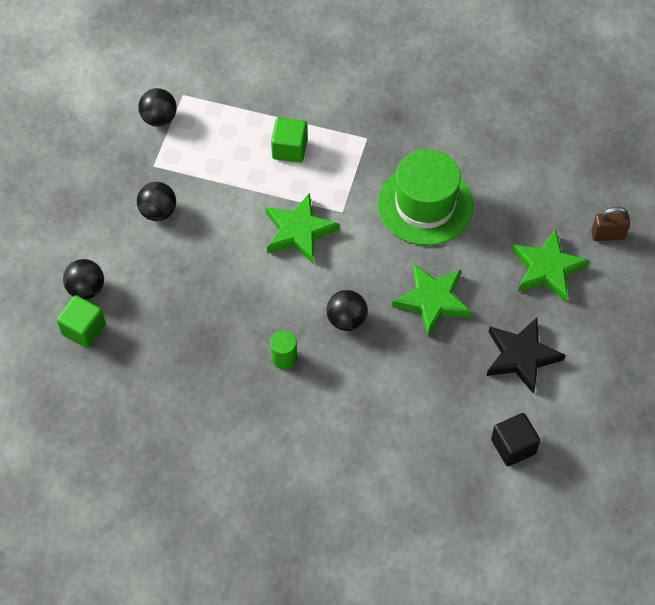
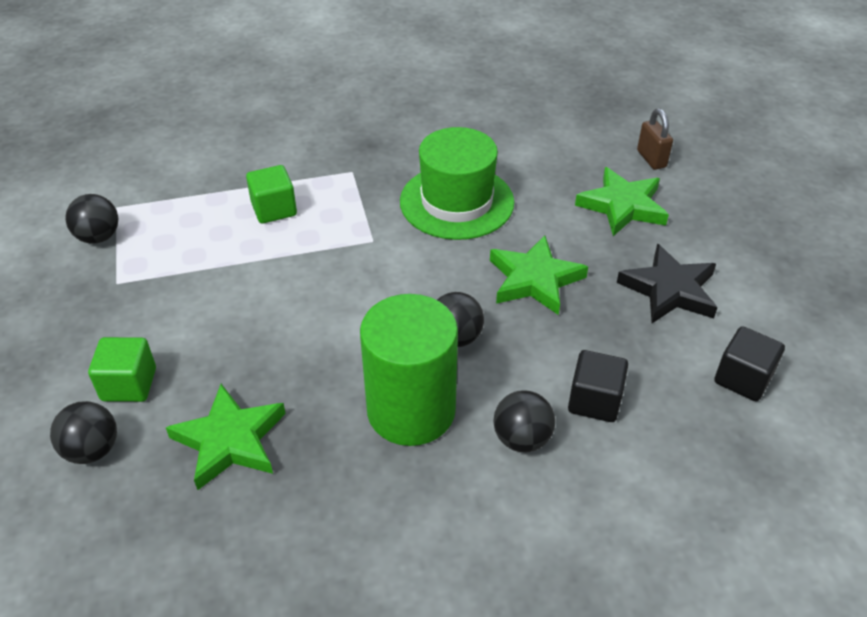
camera: 30 degrees left, 15 degrees down
green cube [57,295,106,348] -> green cube moved to [88,337,156,402]
black ball [137,182,176,221] -> black ball moved to [493,390,555,452]
green star [265,193,339,263] -> green star moved to [166,384,286,490]
green cylinder [270,330,297,370] -> green cylinder [360,294,458,446], size x2.41
brown padlock [591,207,630,241] -> brown padlock turned 75 degrees counterclockwise [637,108,673,170]
none -> black cube [568,350,628,422]

